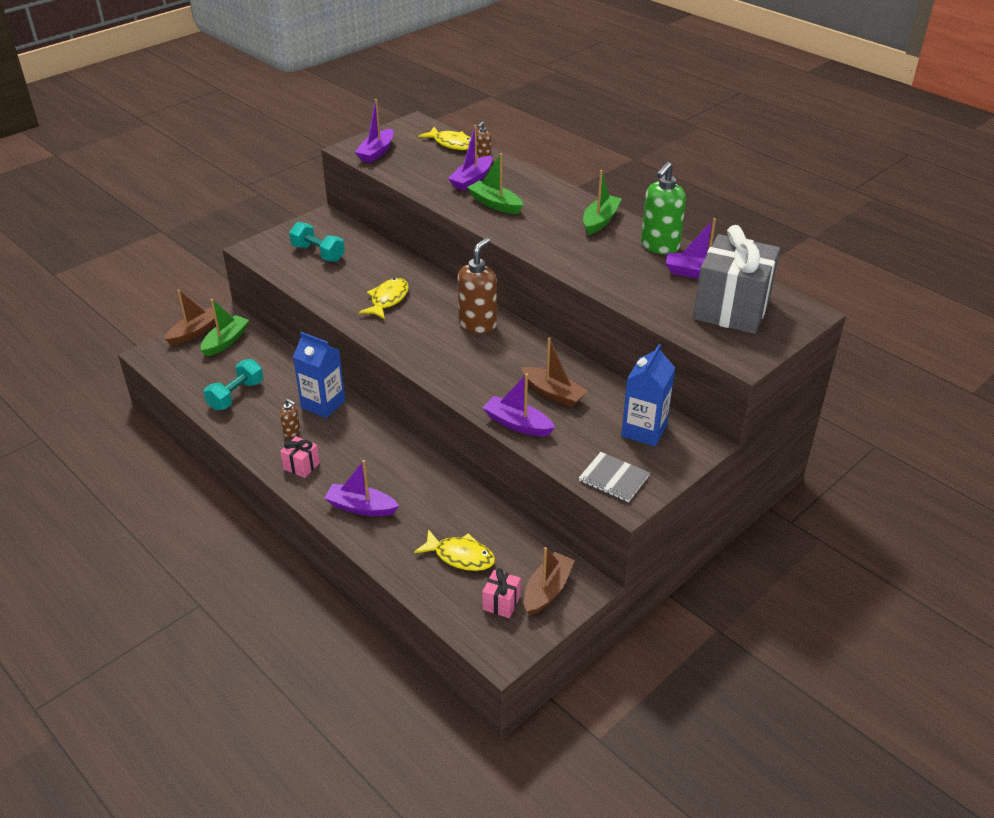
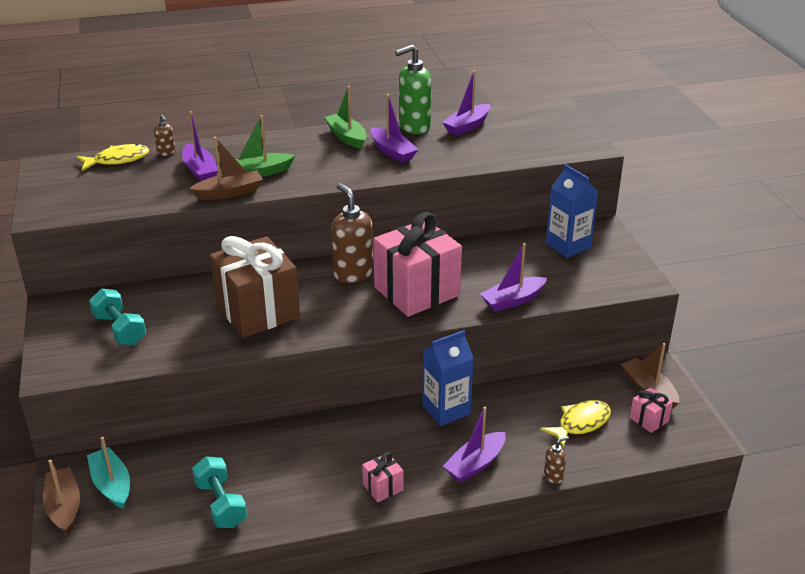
camera: 60 degrees left, 5 degrees down
green boat [201,299,249,357] -> turquoise boat [87,437,130,509]
brown soap dispenser [280,399,300,438] -> brown soap dispenser moved to [544,436,569,484]
turquoise dumbbell [289,222,345,262] -> turquoise dumbbell turned 75 degrees clockwise [89,288,146,345]
blue carton [293,332,345,418] -> blue carton moved to [422,330,474,426]
purple boat [355,99,394,163] -> purple boat moved to [370,94,419,163]
yellow fish [359,278,409,319] -> brown gift [210,236,300,338]
brown boat [521,338,588,407] -> brown boat moved to [189,137,263,200]
grey notebook [579,452,650,502] -> none
green soap dispenser [641,162,686,254] -> green soap dispenser turned 90 degrees clockwise [395,45,432,134]
grey gift [693,225,780,334] -> none
none -> pink gift [373,212,462,317]

